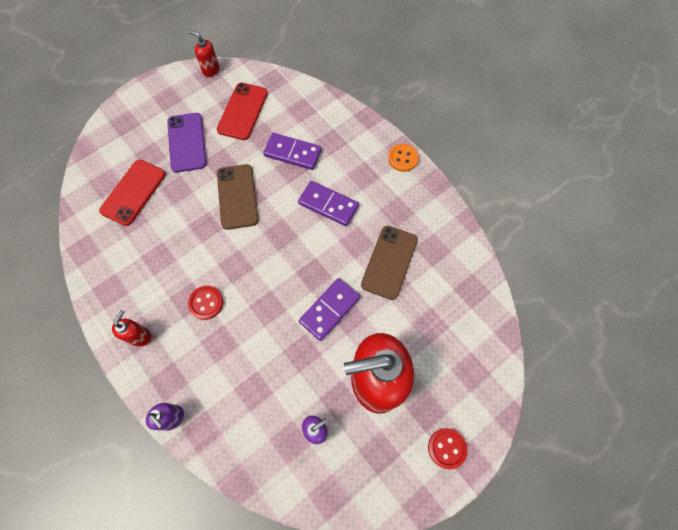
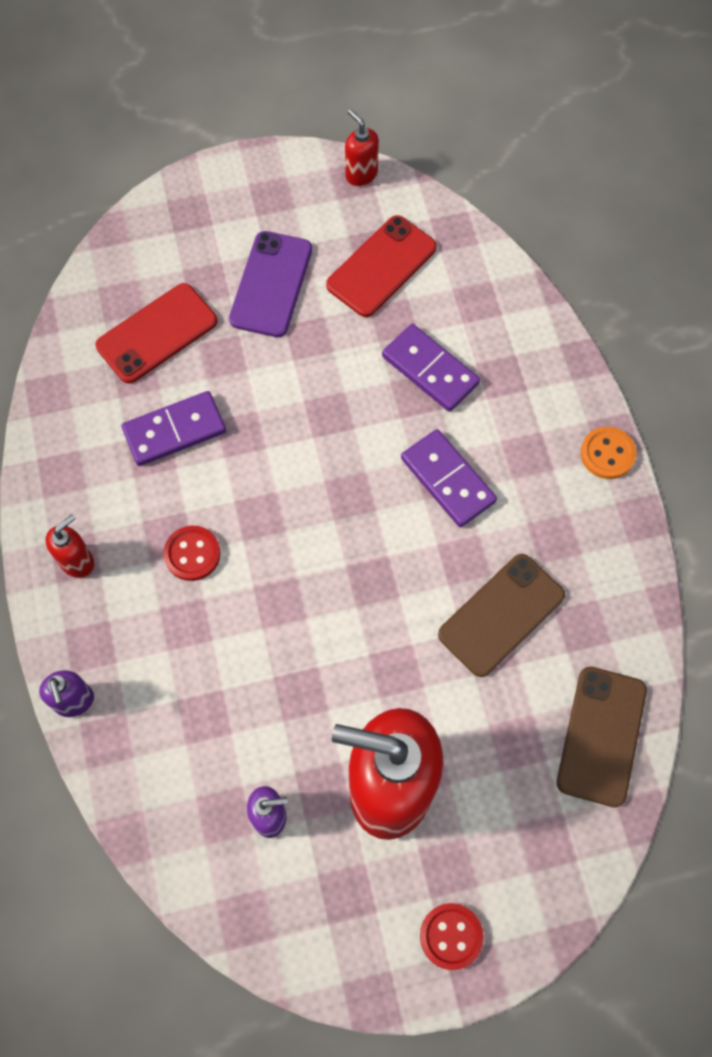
camera: 25 degrees right, 0 degrees up
brown phone [217,164,259,230] -> brown phone moved to [557,667,647,807]
purple domino [299,278,360,341] -> purple domino moved to [121,391,226,466]

